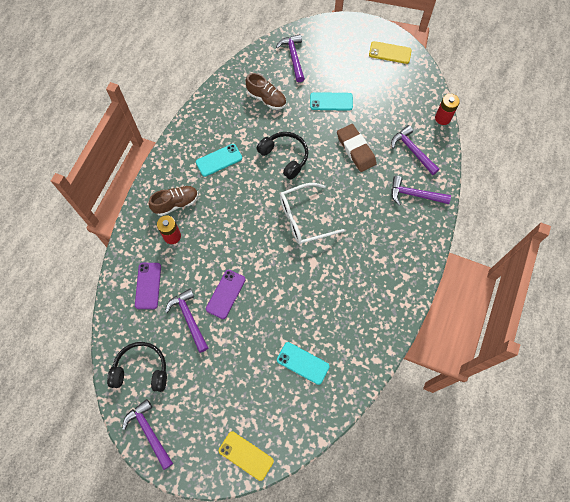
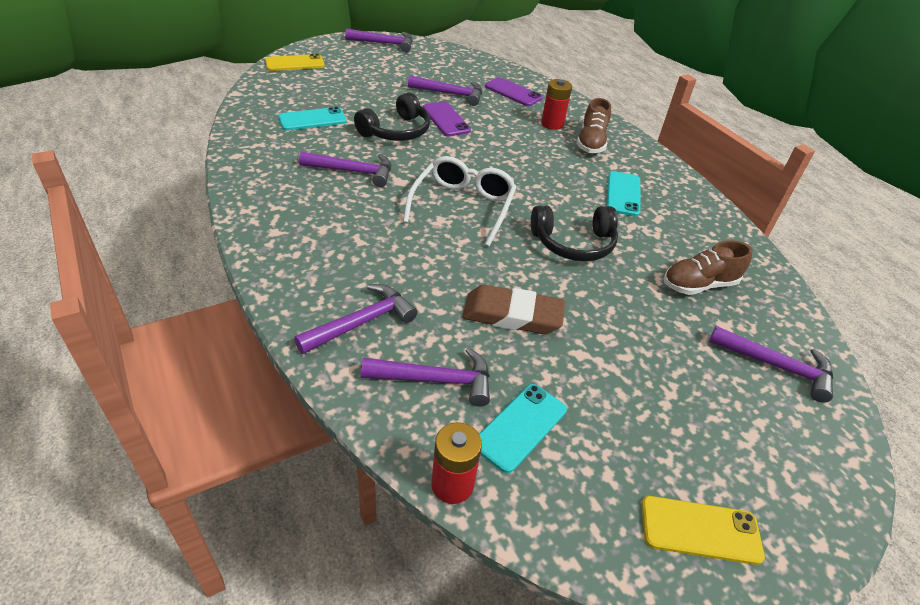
camera: 125 degrees right, 25 degrees down
black headphones [107,342,167,392] -> black headphones moved to [354,92,430,141]
turquoise phone [310,92,353,111] -> turquoise phone moved to [479,384,567,473]
yellow phone [369,41,412,64] -> yellow phone turned 45 degrees clockwise [641,496,765,565]
none -> purple hammer [299,151,391,187]

